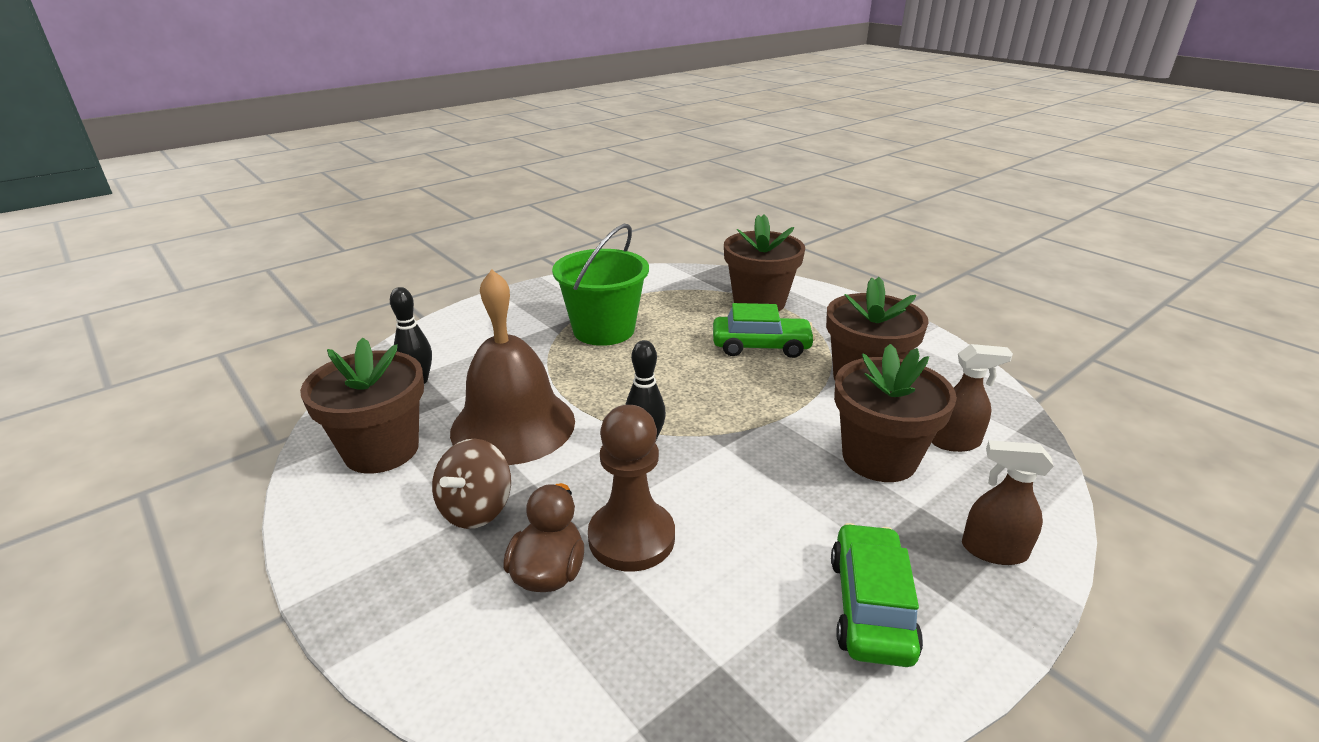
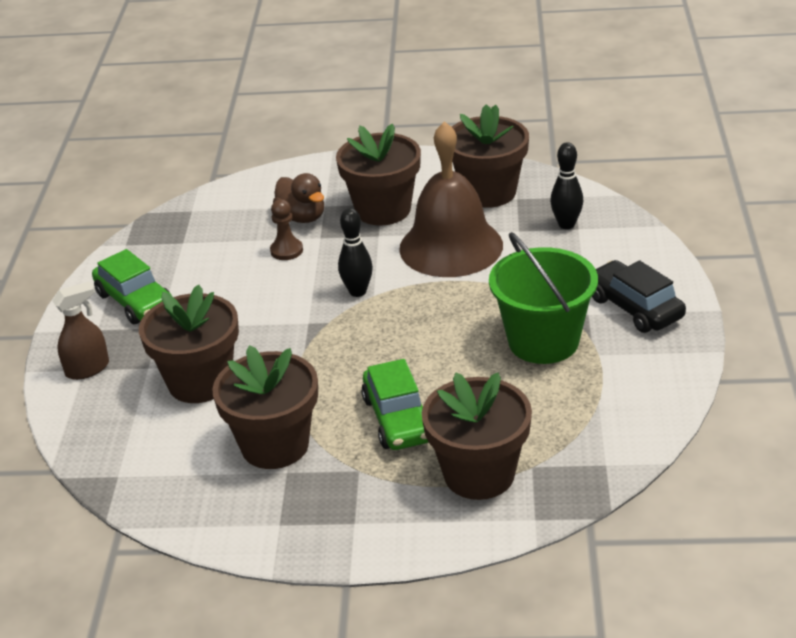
camera: 135 degrees right, 5 degrees up
brown spinning top [432,439,511,529] -> brown flower pot [336,124,421,225]
brown pawn [588,405,675,572] -> brown pawn [270,199,303,260], size x0.55
green car [713,303,816,358] -> green car turned 60 degrees counterclockwise [361,359,428,450]
brown spray bottle [931,344,1013,452] -> none
none -> black car [592,260,686,333]

